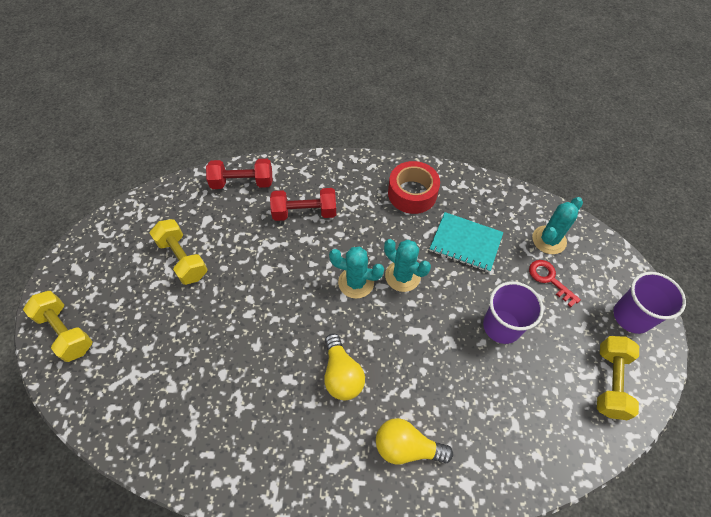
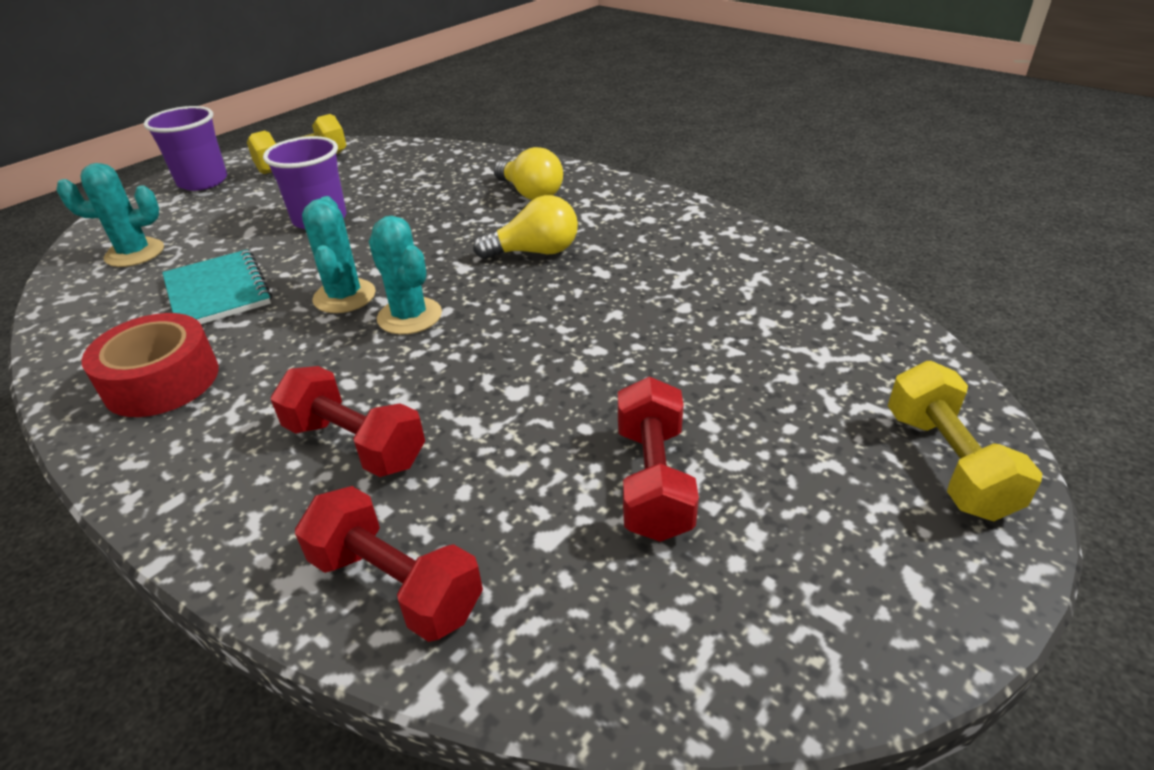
camera: 140 degrees left, 20 degrees down
yellow dumbbell [150,219,208,285] -> red dumbbell [618,377,699,542]
yellow light bulb [324,333,365,401] -> yellow light bulb turned 60 degrees clockwise [473,195,578,259]
red key [529,260,581,307] -> none

